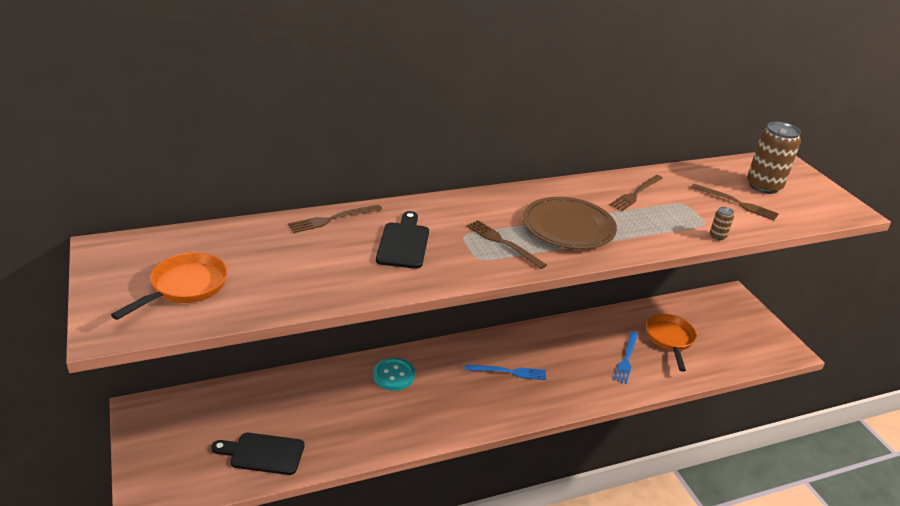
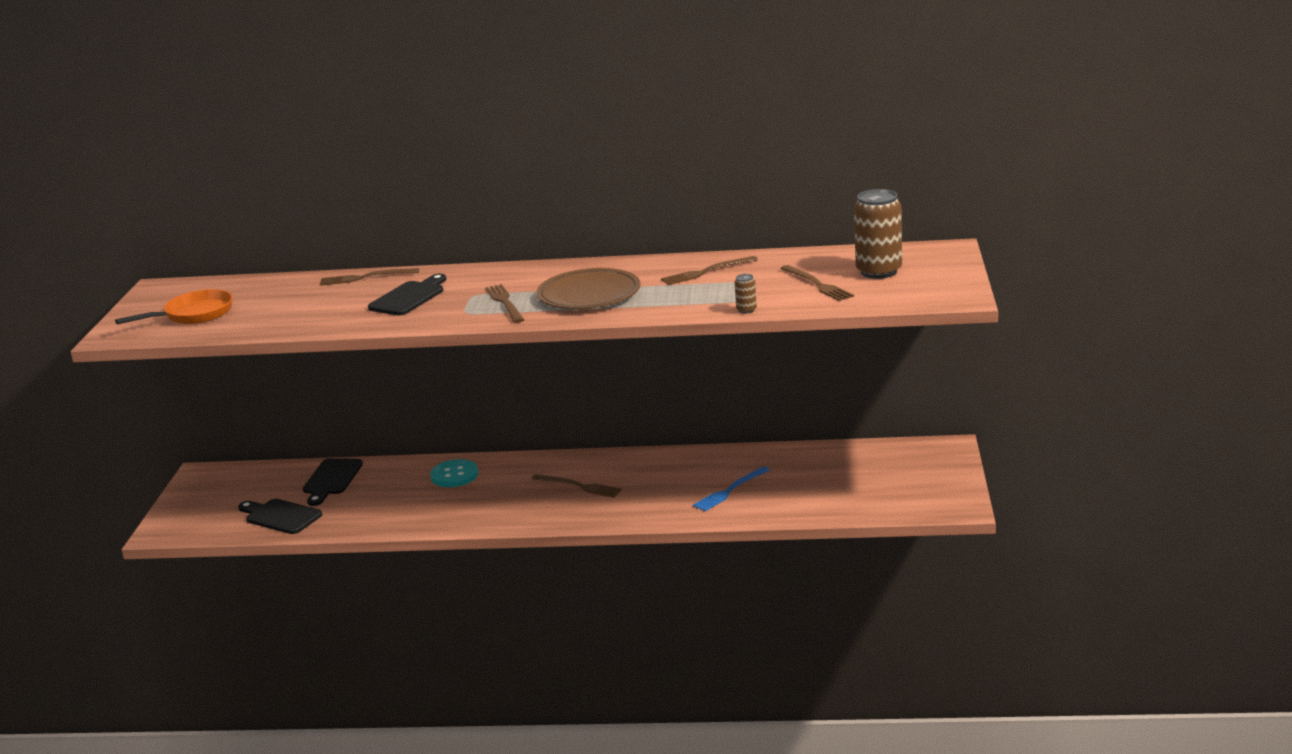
camera: 30 degrees right, 10 degrees down
blue fork [465,365,546,380] -> brown fork [532,474,622,497]
orange pan [646,314,697,372] -> none
none -> black cutting board [303,458,363,506]

